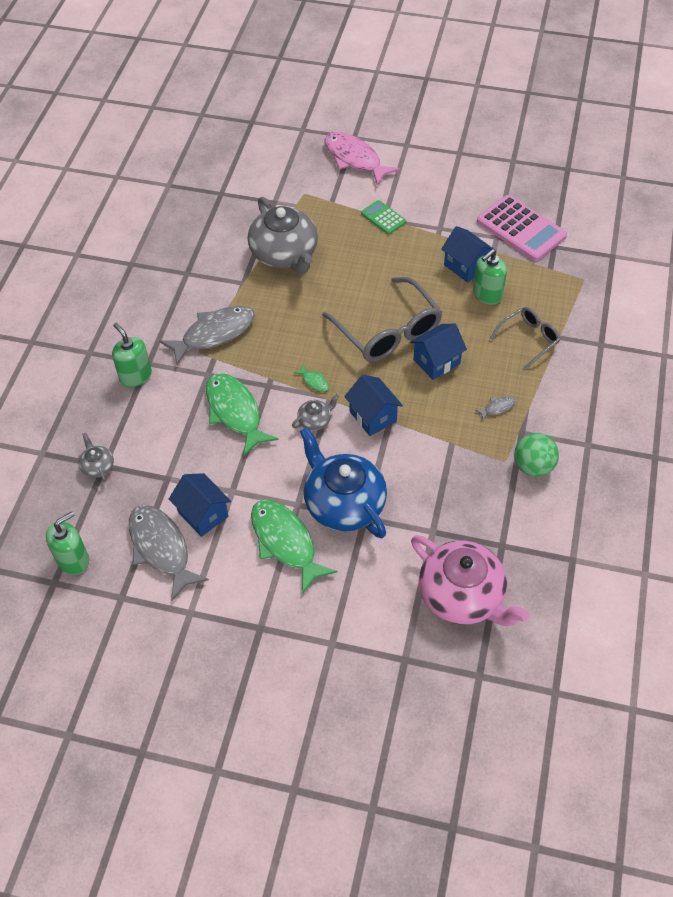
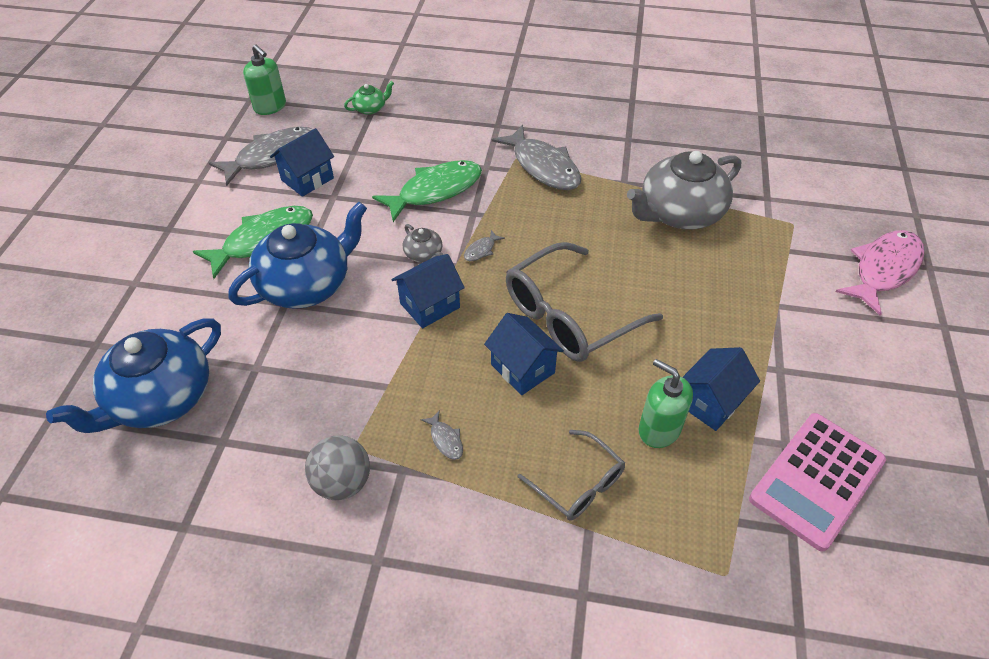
camera: 85 degrees right, 5 degrees down
grey teapot [79,432,114,482] -> green teapot [344,81,394,115]
green soap dispenser [112,323,152,387] -> none
green fish [293,364,329,392] -> grey fish [464,230,505,261]
green calculator [361,200,406,234] -> none
pink teapot [411,535,529,626] -> blue teapot [46,318,221,433]
green ball [514,433,559,477] -> grey ball [305,436,370,500]

